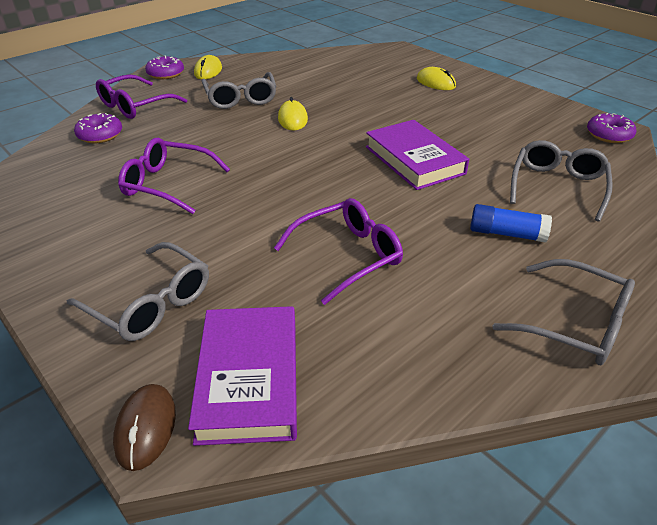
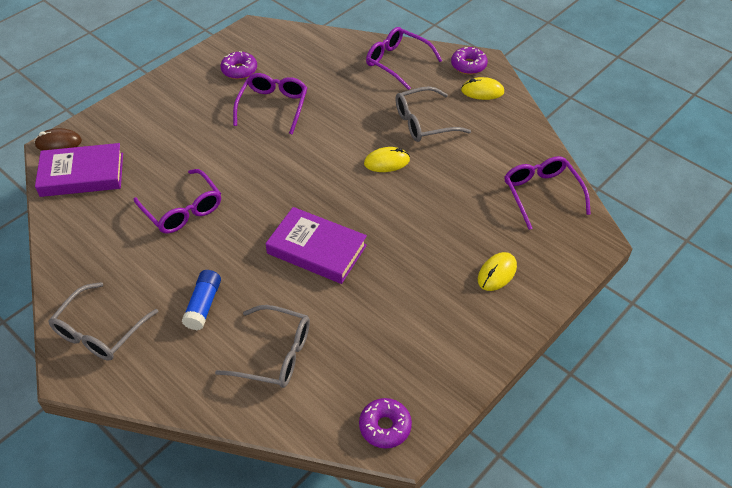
camera: 85 degrees right, 10 degrees up
grey glasses [67,242,209,341] -> none
purple donut [74,113,122,143] -> purple donut moved to [220,51,257,79]
purple book [366,120,469,190] -> purple book turned 60 degrees clockwise [266,207,367,284]
none -> purple glasses [504,156,591,230]

